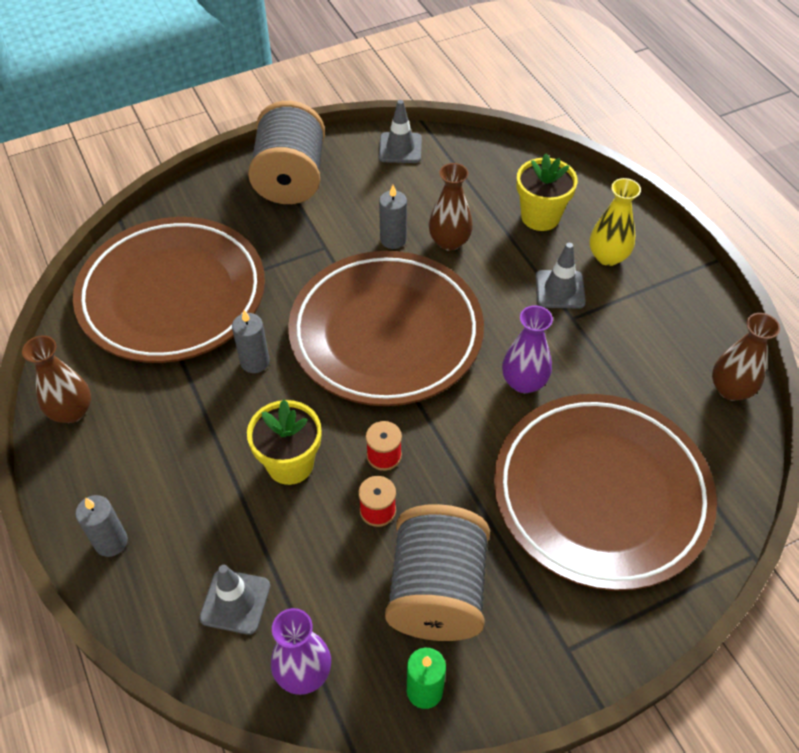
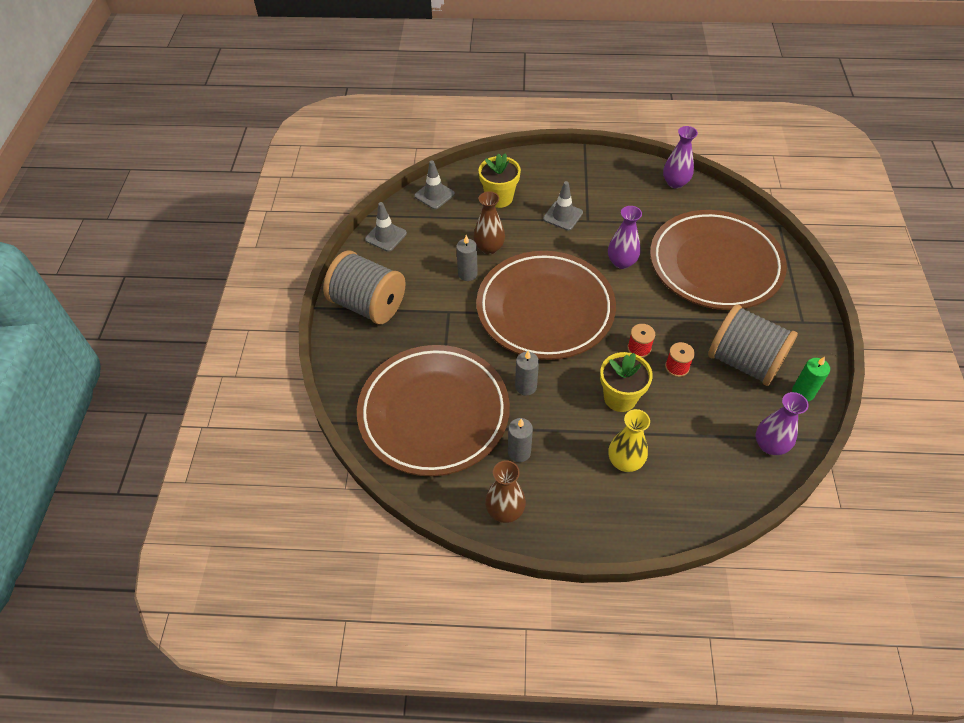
camera: 60 degrees left, 0 degrees up
grey candle [75,495,128,557] -> grey candle moved to [508,418,533,462]
grey traffic cone [199,565,270,635] -> grey traffic cone moved to [414,160,455,209]
yellow vase [590,178,641,266] -> yellow vase moved to [609,409,650,472]
brown vase [712,313,780,401] -> purple vase [663,126,698,188]

